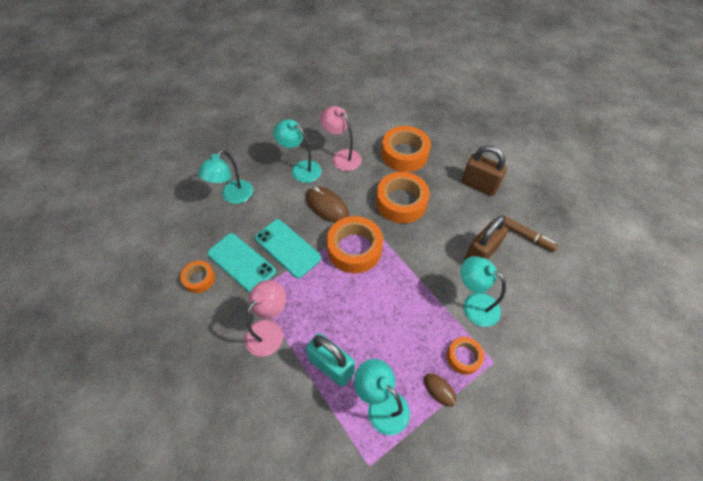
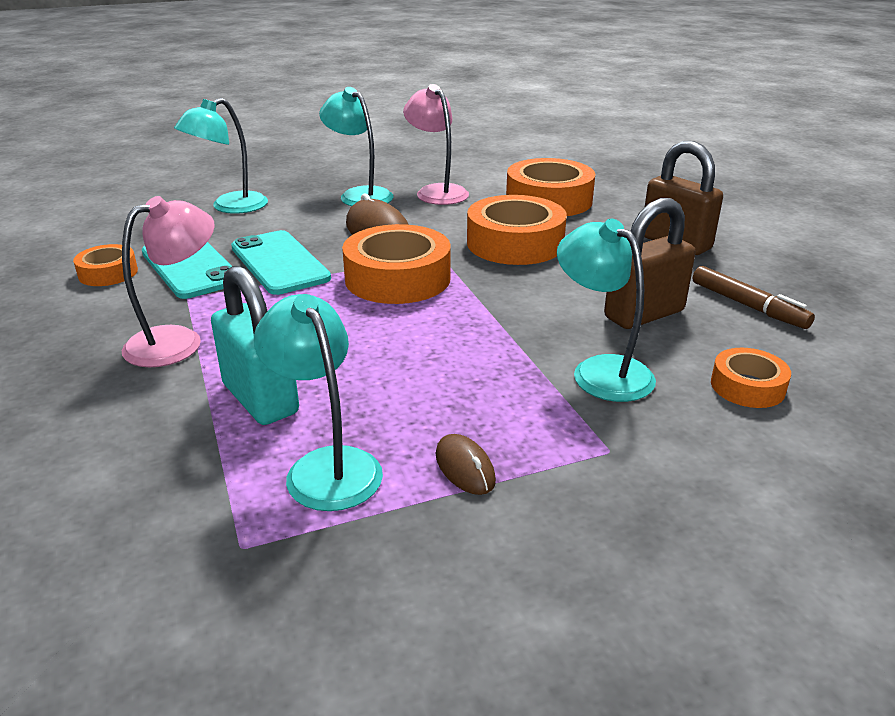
camera: 15 degrees right, 25 degrees down
orange tape [447,337,484,375] -> orange tape moved to [711,348,791,408]

